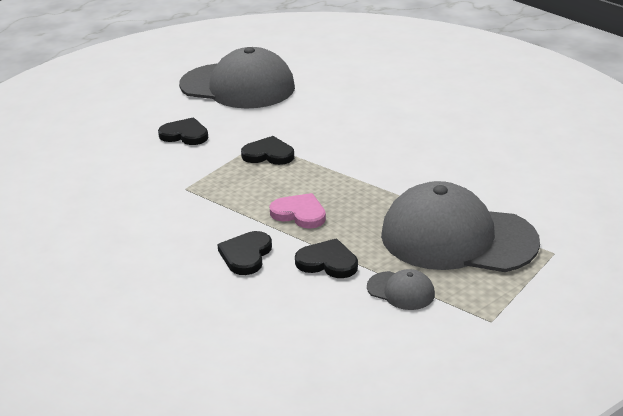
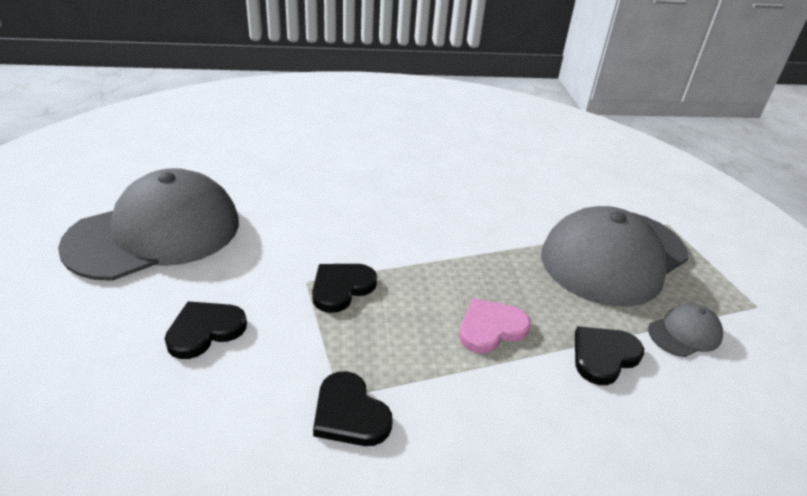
camera: 60 degrees left, 5 degrees up
black heart [217,231,272,275] -> black heart moved to [313,371,393,446]

